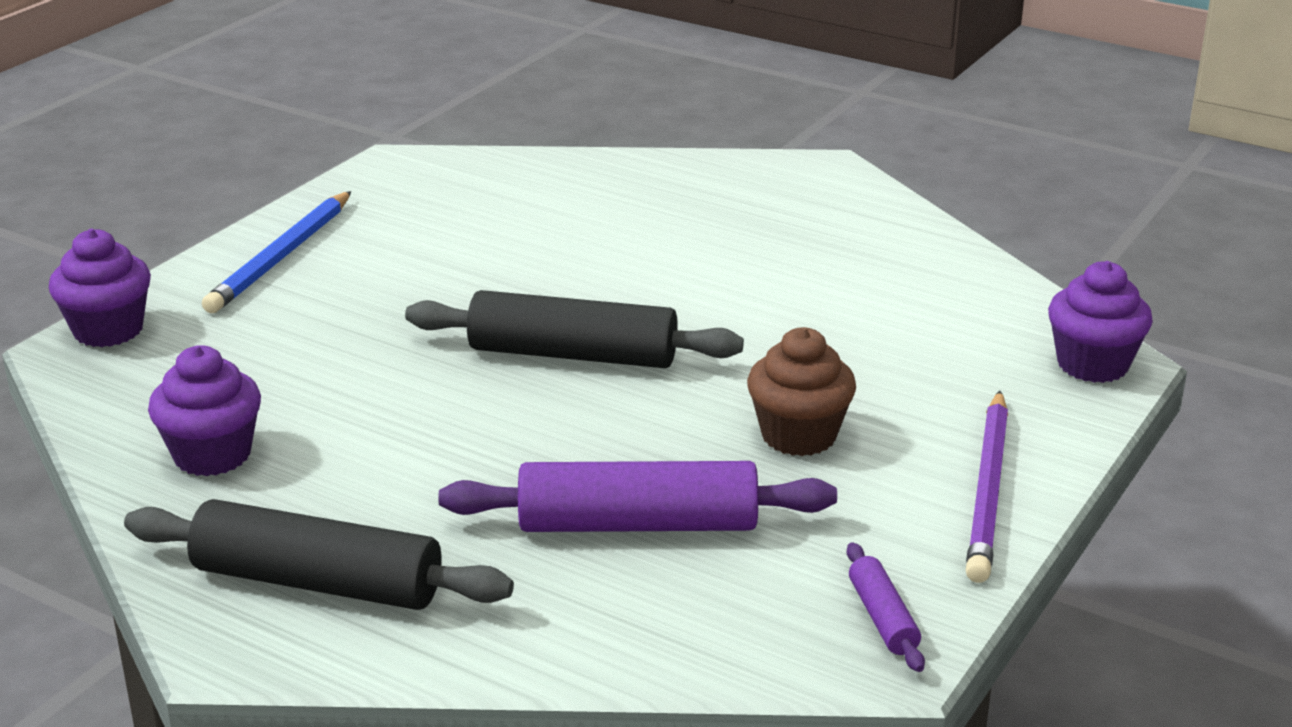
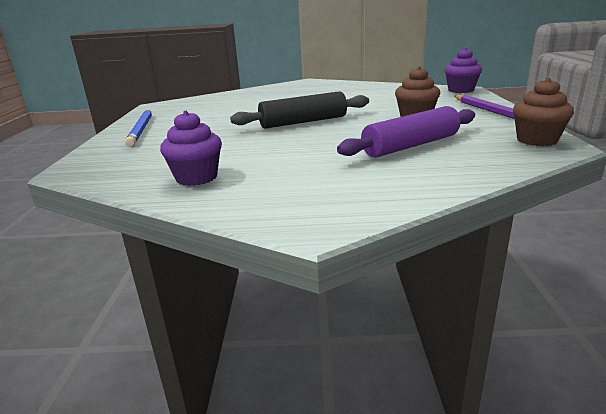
camera: 30 degrees left, 5 degrees down
purple cupcake [49,229,151,347] -> none
black rolling pin [124,499,514,610] -> none
purple rolling pin [847,542,925,672] -> brown cupcake [513,78,574,146]

